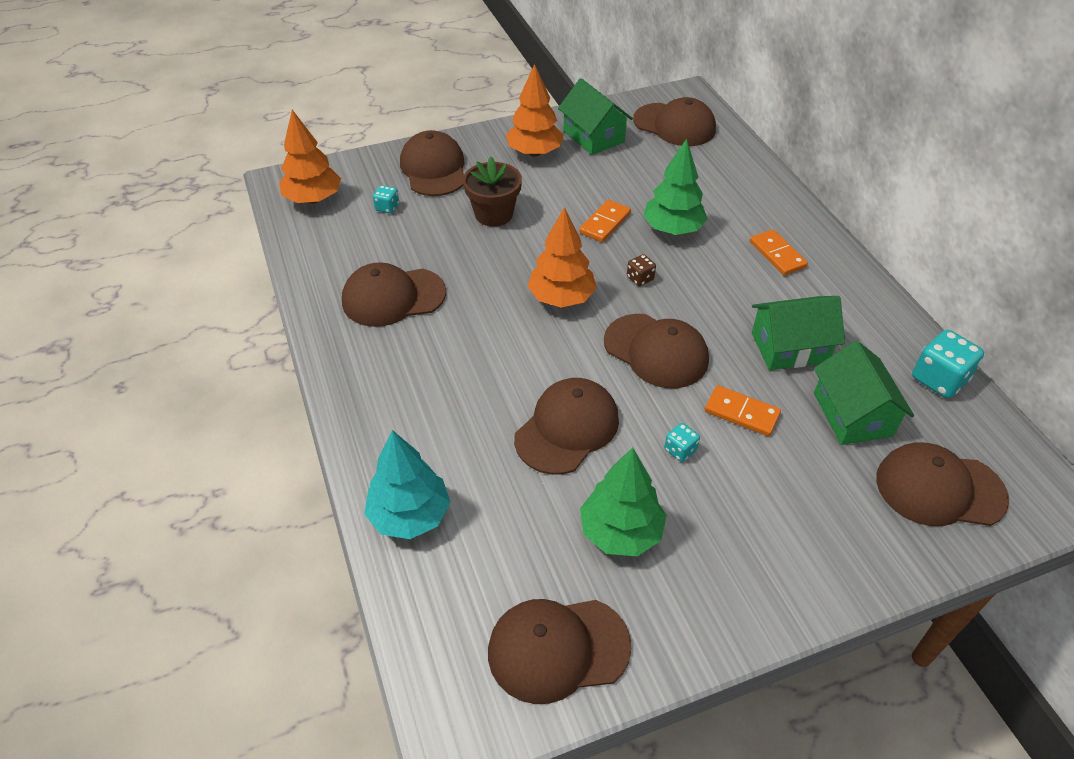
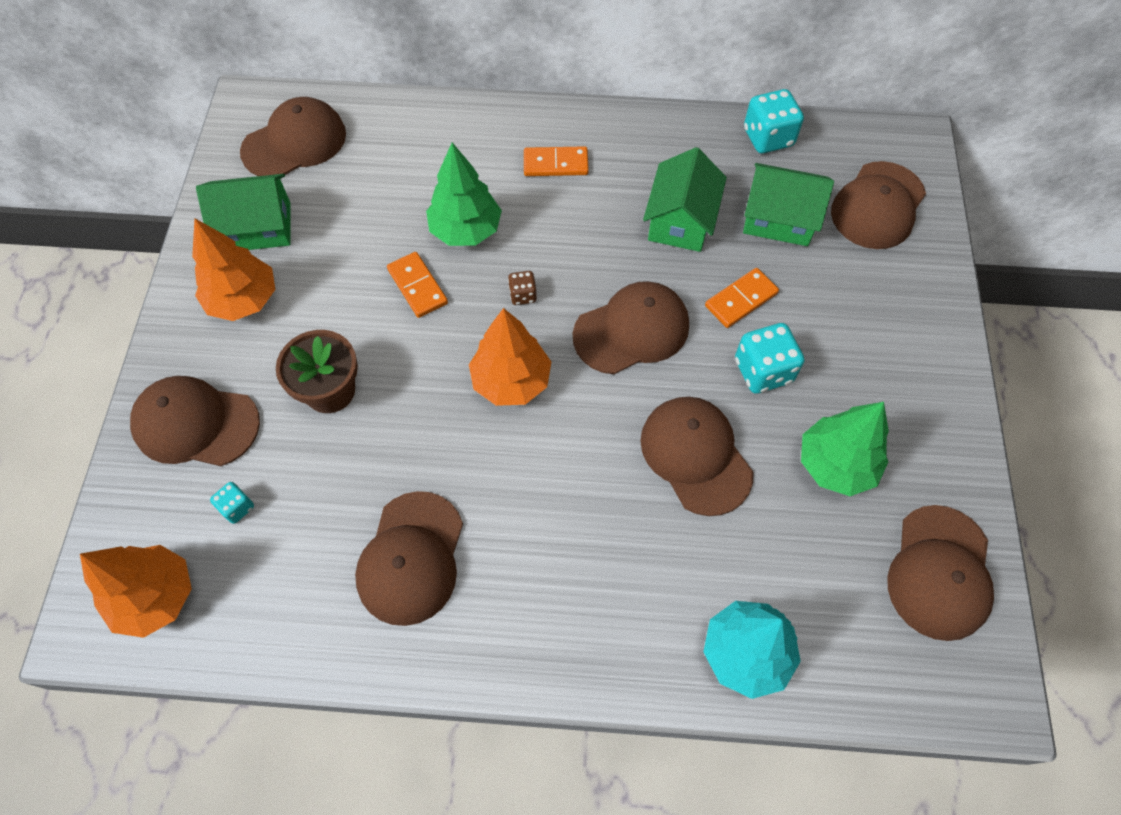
camera: 65 degrees left, 15 degrees up
turquoise dice [664,423,700,462] -> turquoise dice [735,323,804,394], size x1.88

